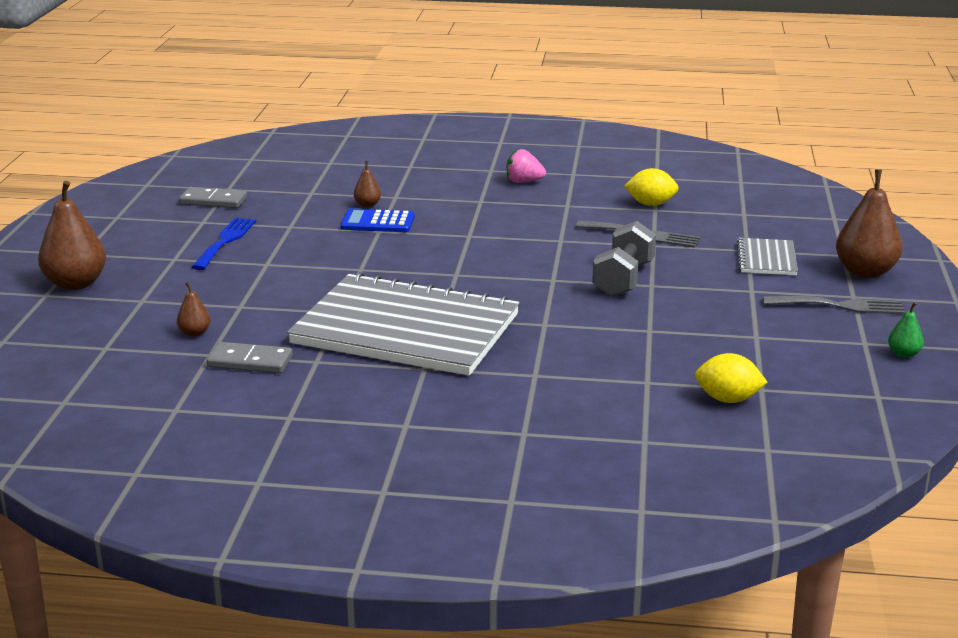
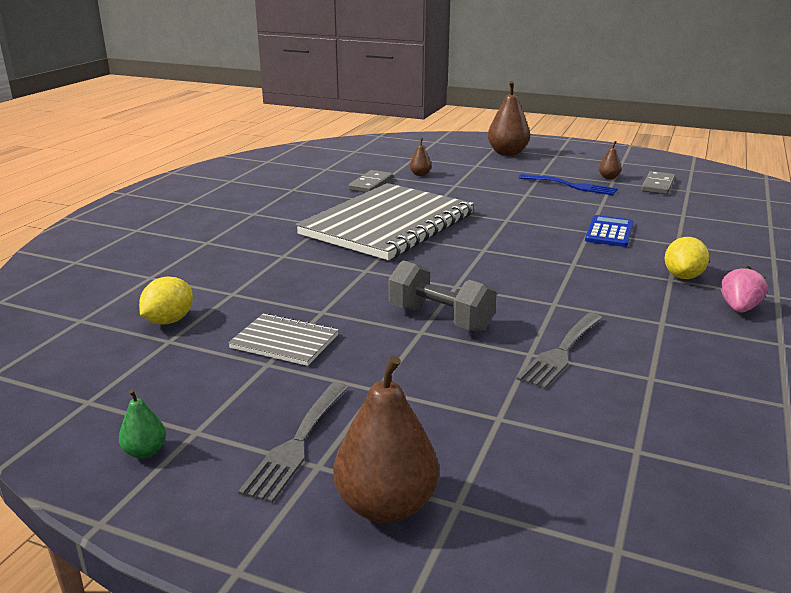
camera: 105 degrees right, 0 degrees up
brown pear [354,161,381,207] -> brown pear moved to [599,141,622,179]
yellow lemon [624,168,679,206] -> yellow lemon moved to [665,237,709,279]
grey notebook [737,238,798,275] -> grey notebook moved to [228,313,338,366]

